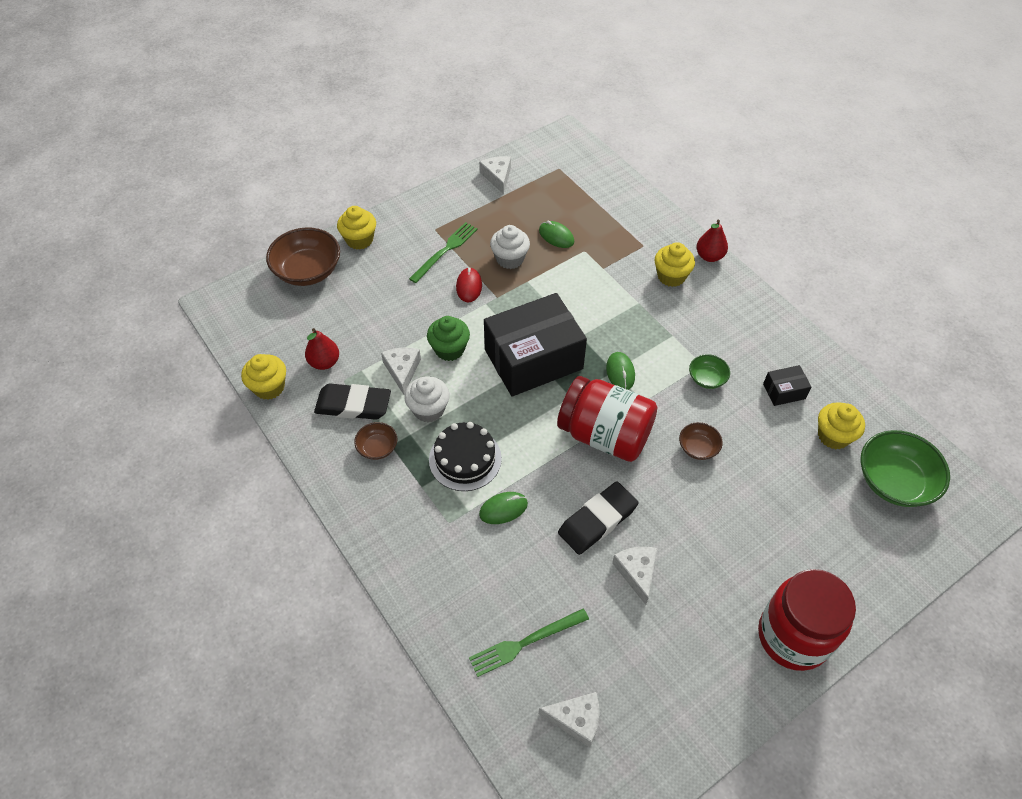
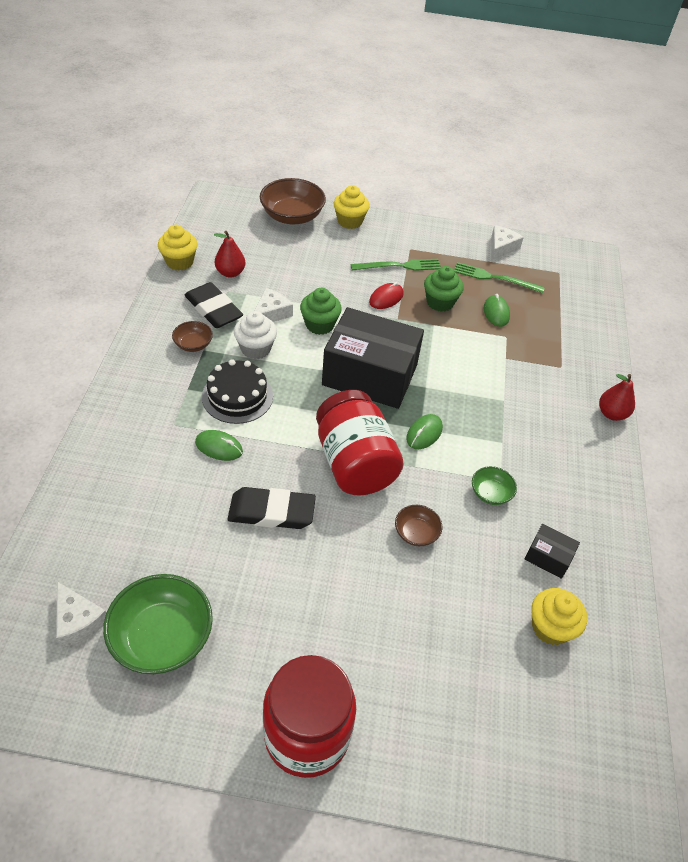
camera: 40 degrees right, 5 degrees down
green fork [469,609,589,677] -> green fork moved to [454,262,545,293]
white cupcake [490,225,530,269] -> green cupcake [424,266,464,312]
white cheese [612,547,657,605] -> none
yellow cupcake [655,242,695,287] -> none
green bowl [861,430,950,507] -> green bowl moved to [103,574,213,674]

